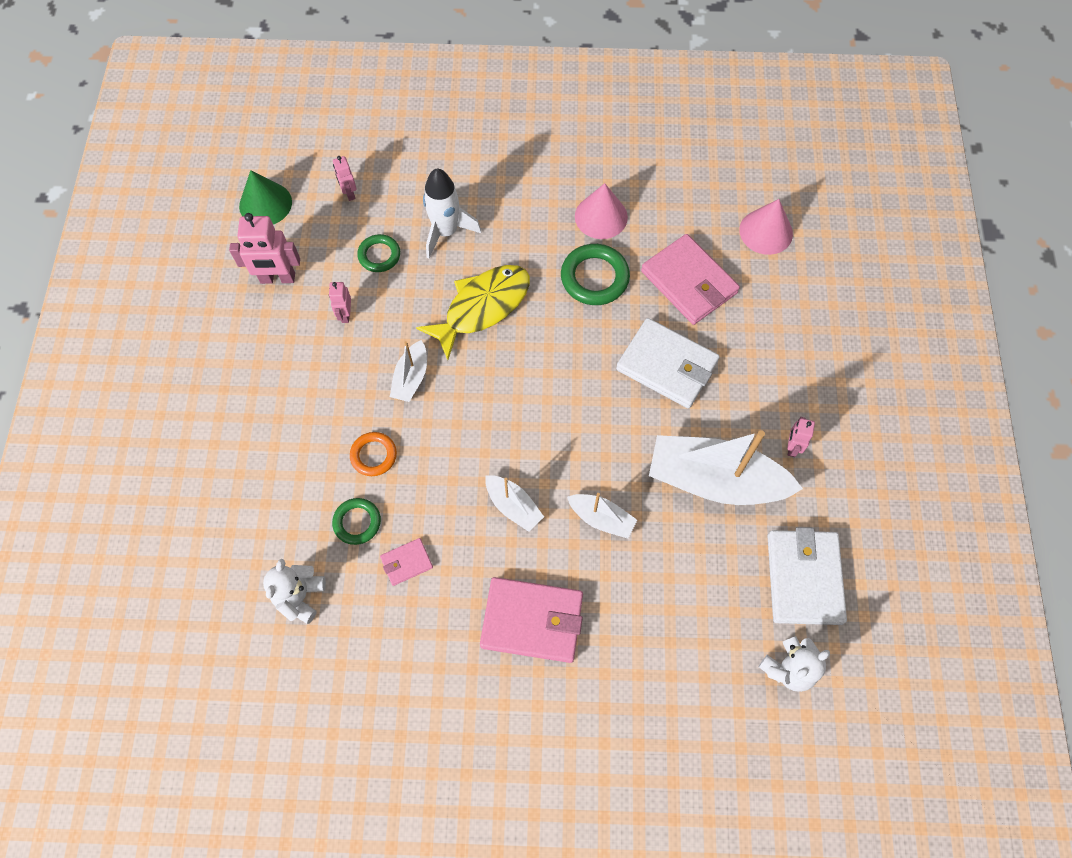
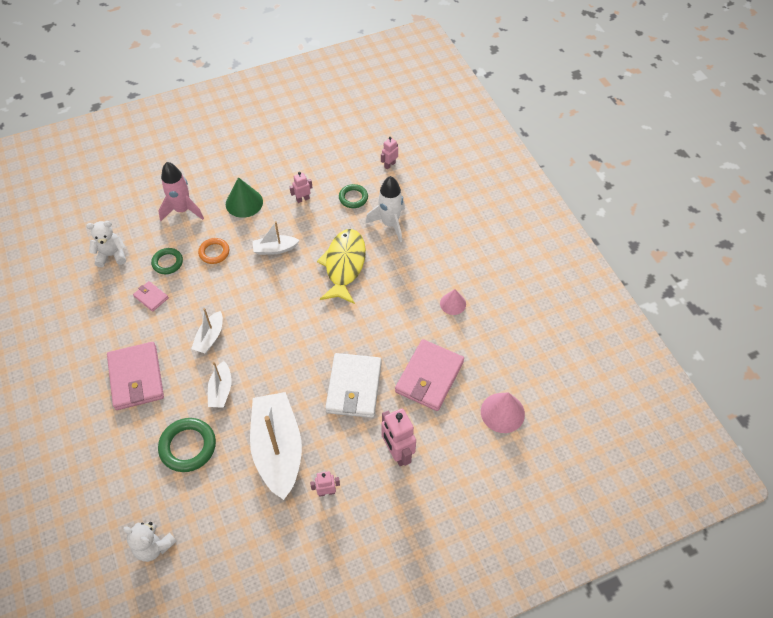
camera: 65 degrees right, 10 degrees down
pink robot [229,213,300,284] -> pink robot moved to [381,408,416,466]
green cone [239,170,292,225] -> green cone moved to [226,177,263,218]
yellow fish [416,265,530,360] -> yellow fish turned 105 degrees counterclockwise [317,229,366,304]
green ring [561,244,630,305] -> green ring moved to [158,418,216,472]
pink cone [575,183,628,239] -> pink cone [440,289,466,315], size x0.65
white wallet [767,527,847,625] -> none
none -> pink rocket [158,162,204,221]

